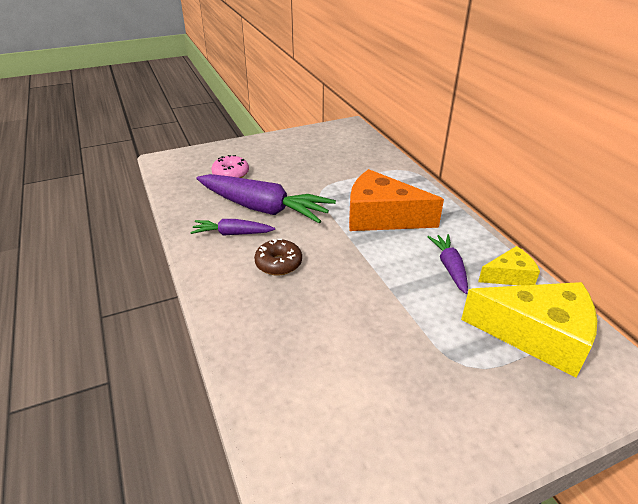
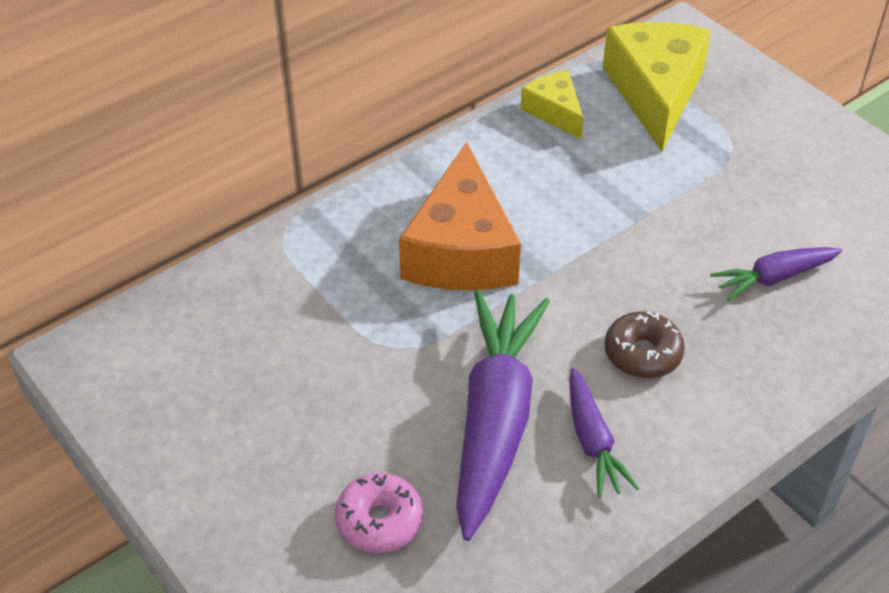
camera: 105 degrees left, 10 degrees up
purple carrot [427,234,468,294] -> purple carrot moved to [710,247,842,301]

